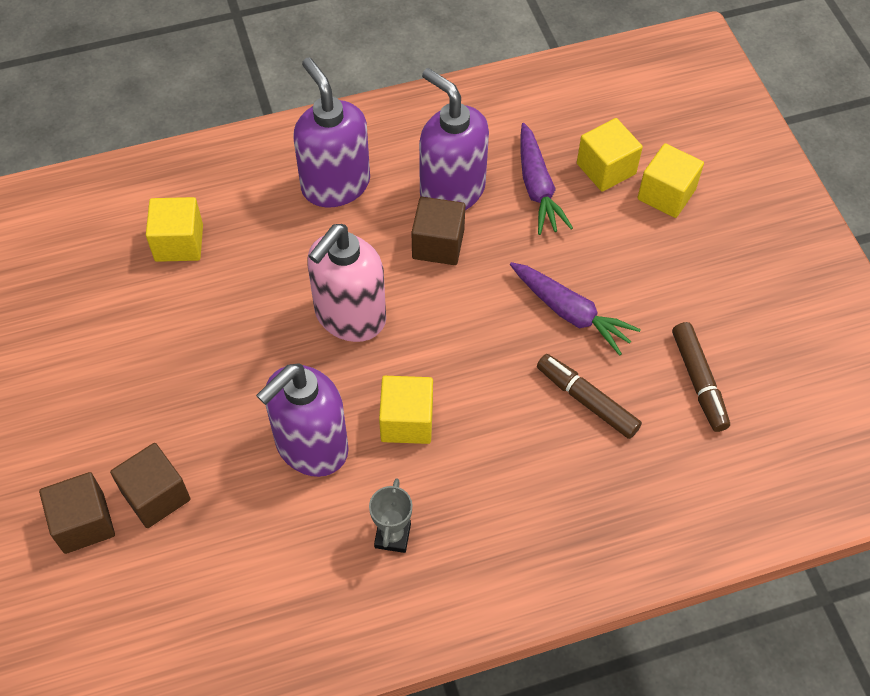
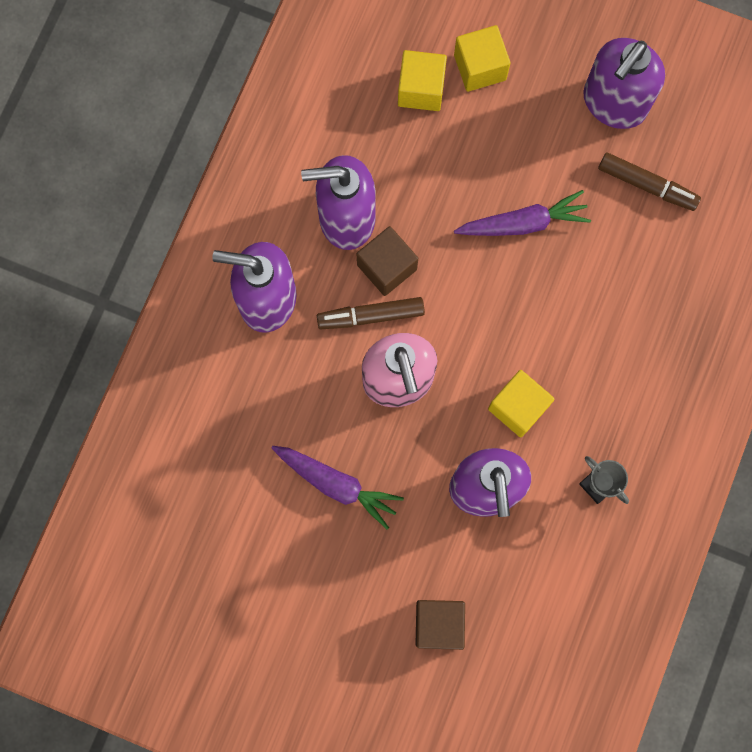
camera: 50 degrees left, 20 degrees up
brown cube [39,472,115,554] -> none
yellow cube [146,197,203,262] -> none
purple carrot [520,123,573,235] -> purple carrot moved to [272,446,404,529]
brown marker [537,354,642,439] -> brown marker moved to [317,297,425,329]
none -> purple soap dispenser [583,38,665,129]

